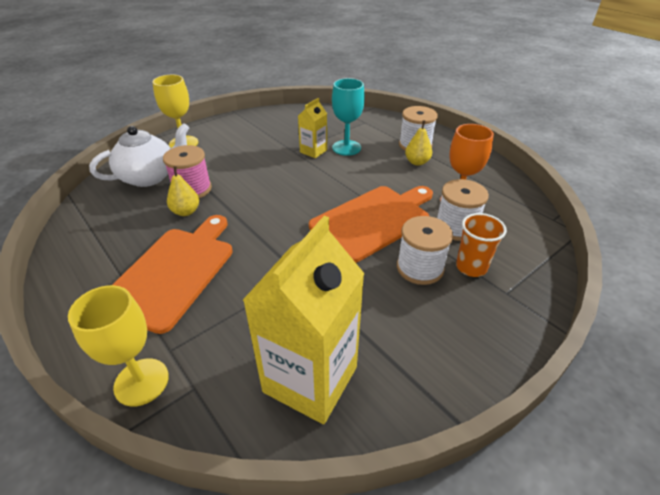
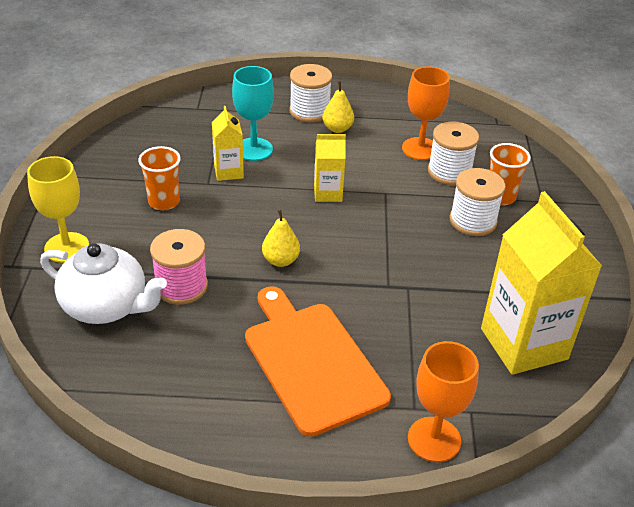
camera: 50 degrees left, 0 degrees up
yellow goblet [68,285,169,407] -> orange goblet [408,341,479,462]
white teapot [89,123,189,187] -> white teapot turned 105 degrees clockwise [40,243,167,324]
yellow pear [167,166,199,216] -> yellow pear moved to [262,209,300,267]
orange cutting board [309,186,433,263] -> none
none -> orange cup [138,146,181,210]
none -> yellow carton [314,134,346,202]

